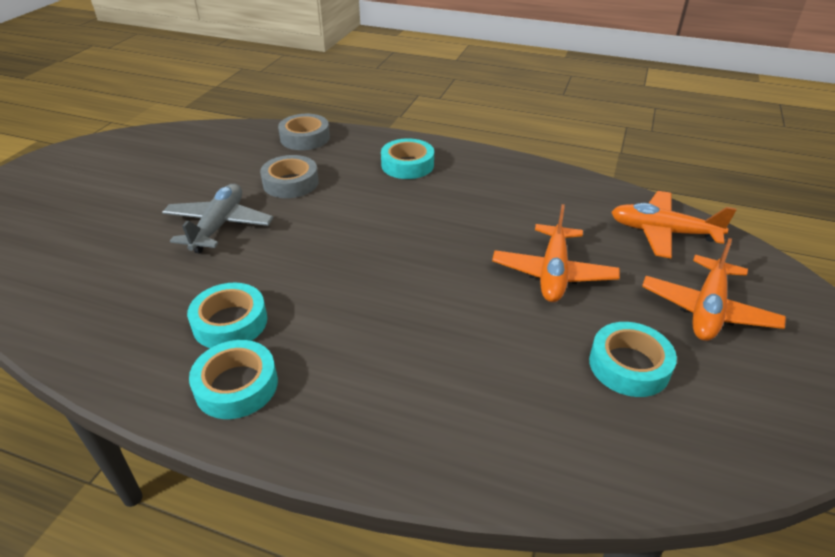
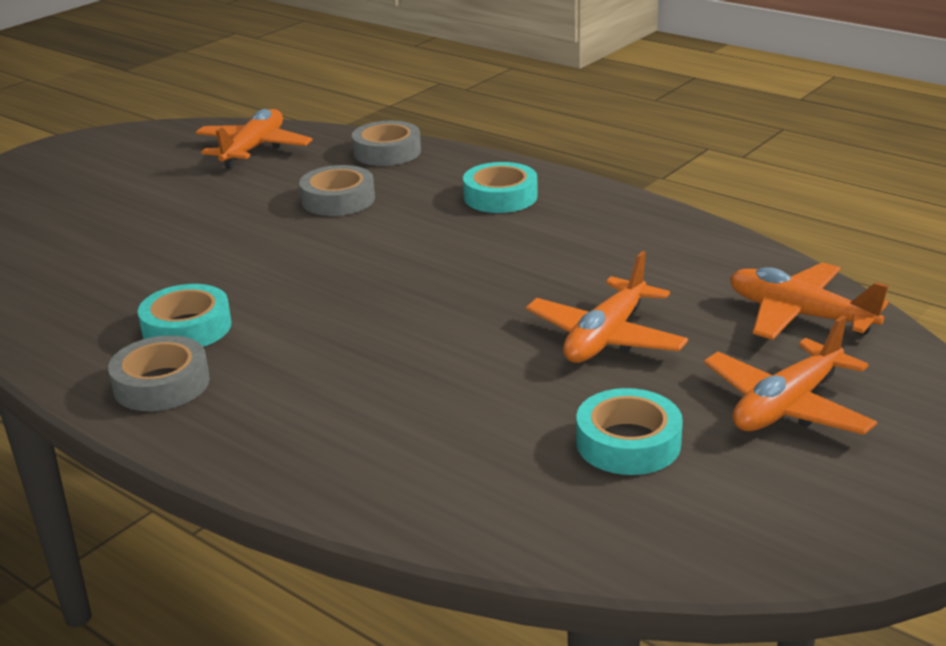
camera: 20 degrees right, 10 degrees down
grey plane [162,184,274,253] -> none
turquoise tape [189,340,278,419] -> grey tape [108,335,210,411]
none -> orange plane [195,109,312,169]

